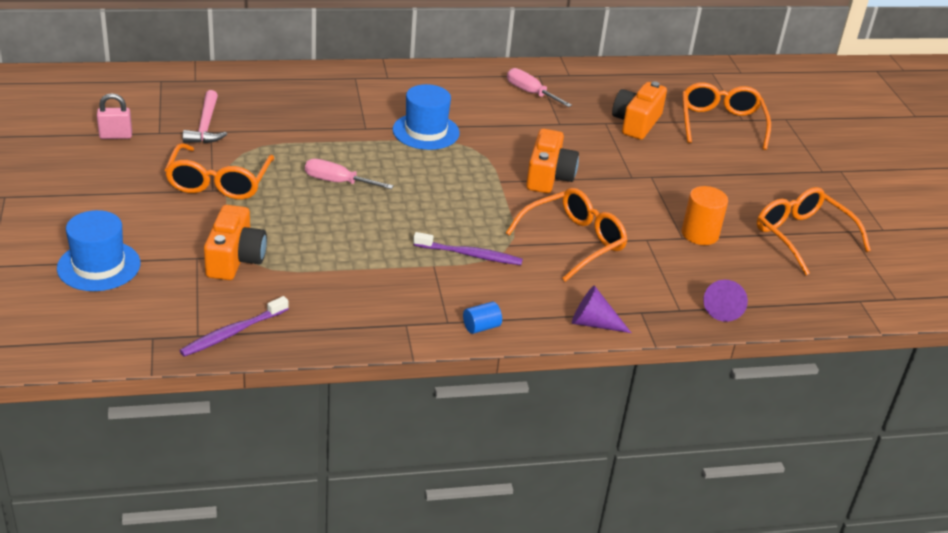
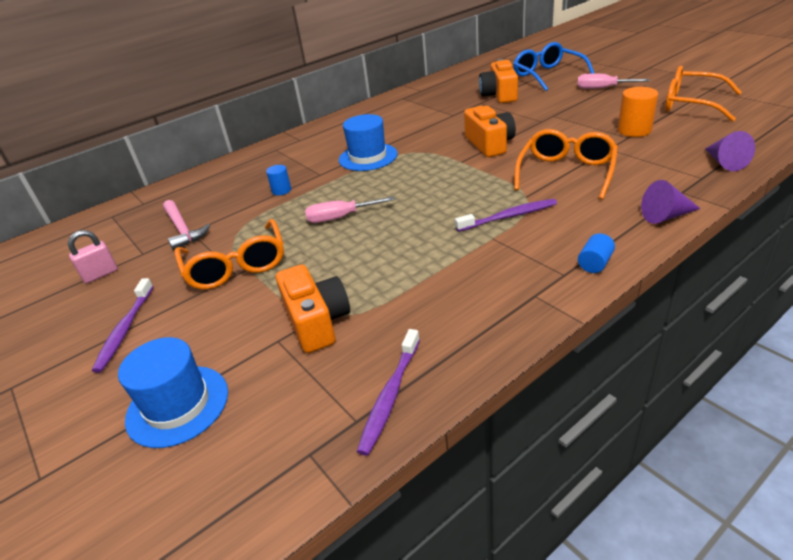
camera: 20 degrees left, 0 degrees up
pink screwdriver [507,68,572,107] -> pink screwdriver moved to [577,74,650,89]
orange glasses [682,82,771,150] -> blue glasses [513,42,595,91]
none -> purple toothbrush [92,278,153,373]
none -> blue cylinder [266,165,291,195]

